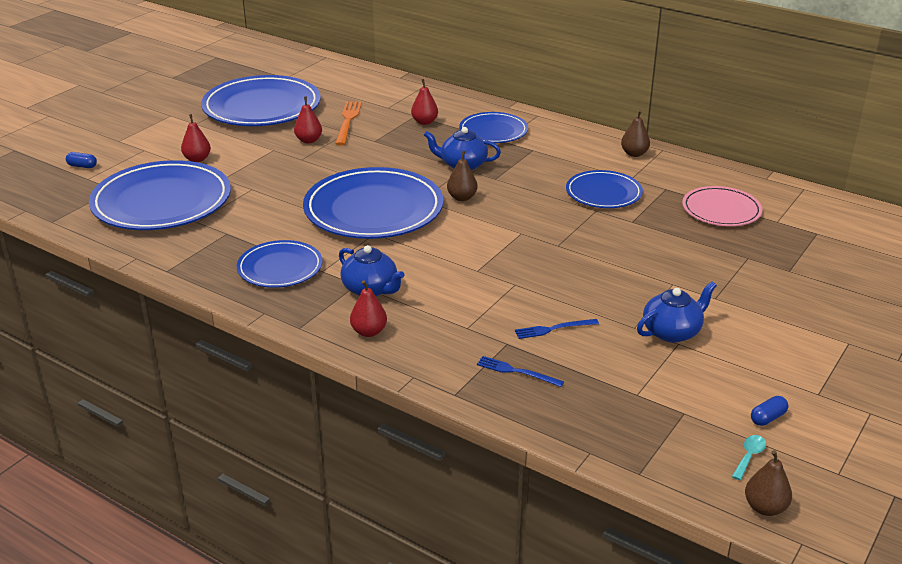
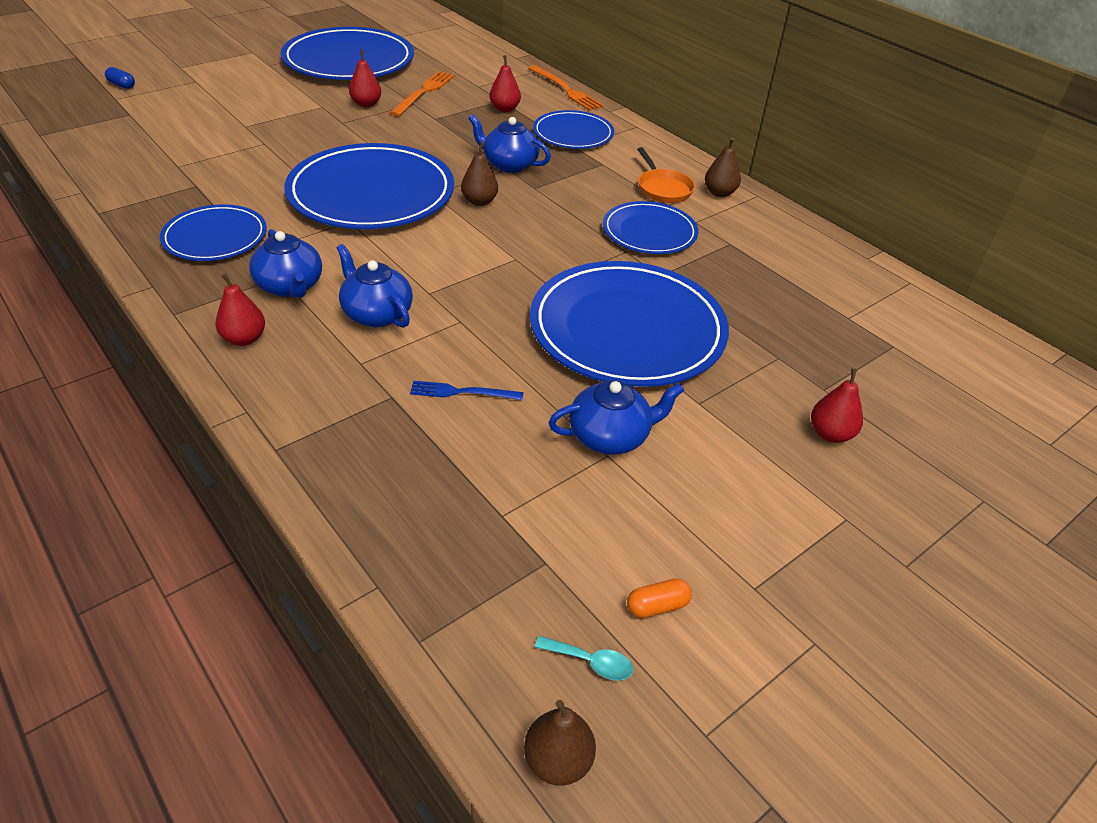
camera: 15 degrees right, 10 degrees up
blue plate [89,160,231,230] -> blue plate moved to [530,261,729,387]
red pear [181,114,211,162] -> red pear moved to [811,368,863,443]
blue fork [477,356,564,387] -> none
pink plate [682,186,763,226] -> none
turquoise spoon [732,435,766,480] -> turquoise spoon turned 60 degrees clockwise [535,636,633,680]
blue capsule [751,396,789,426] -> orange capsule [627,578,692,618]
none -> blue teapot [337,244,413,328]
none -> orange fork [528,65,604,111]
none -> orange pan [637,147,695,203]

